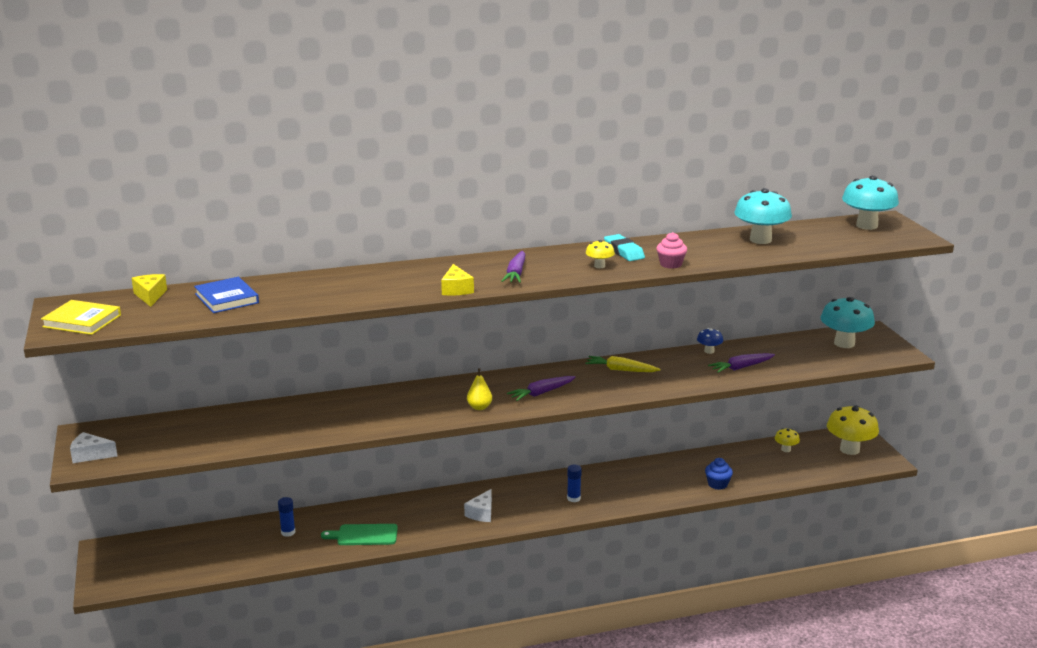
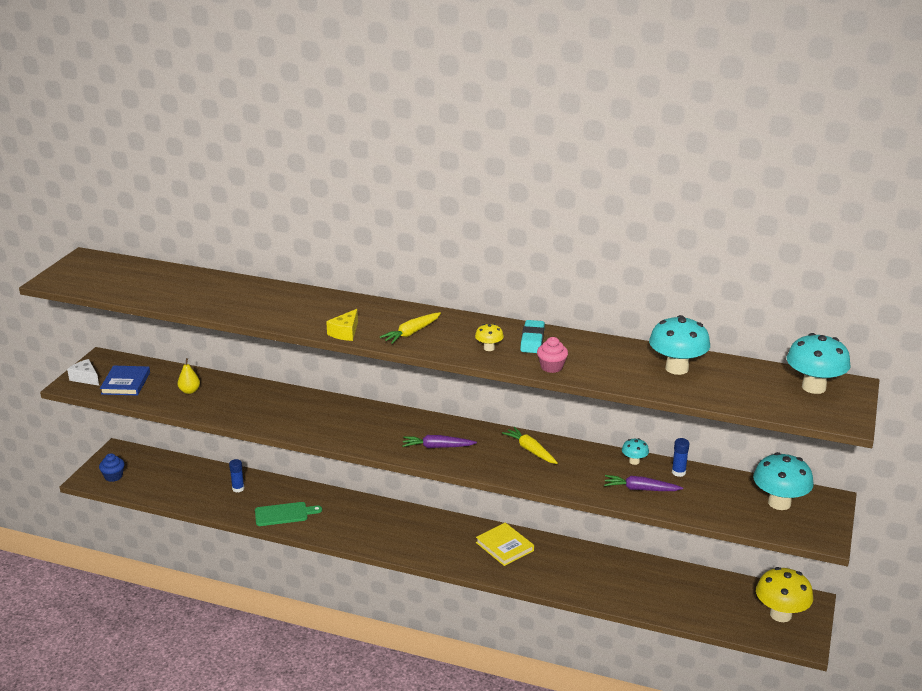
camera: 35 degrees right, 5 degrees up
yellow book [41,300,121,335] -> yellow book moved to [476,523,534,566]
yellow cheese [132,274,167,307] -> none
blue book [194,277,259,313] -> blue book moved to [100,366,150,396]
green cutting board [321,524,398,545] -> green cutting board turned 135 degrees clockwise [255,502,322,526]
white cheese [464,489,492,522] -> none
yellow pear [467,368,492,410] -> yellow pear moved to [177,358,200,394]
purple carrot [501,251,525,283] -> yellow carrot [380,312,441,344]
blue glue stick [567,465,582,502] -> blue glue stick moved to [672,438,689,477]
blue mushroom [697,328,723,354] -> turquoise mushroom [622,438,649,465]
blue cupcake [705,458,733,490] -> blue cupcake moved to [99,453,125,482]
yellow mushroom [775,428,800,452] -> none

